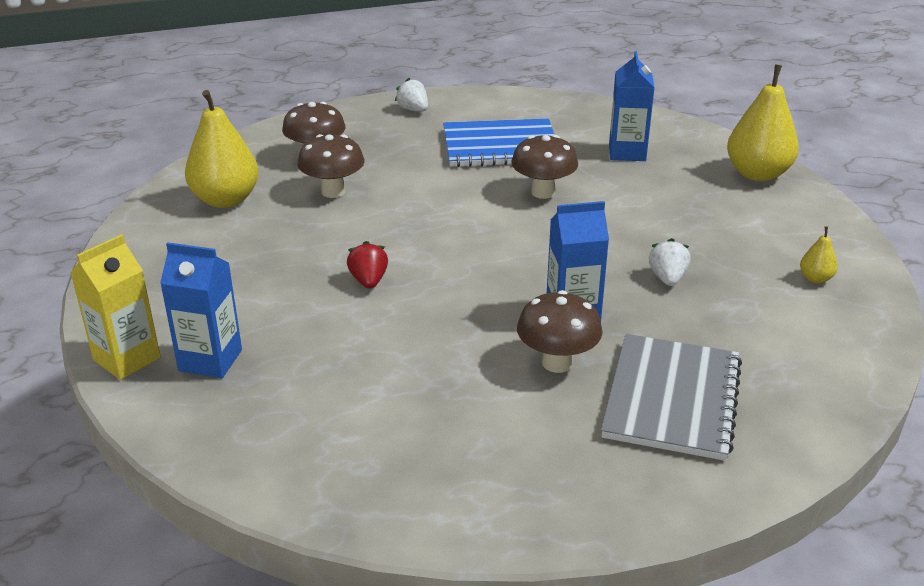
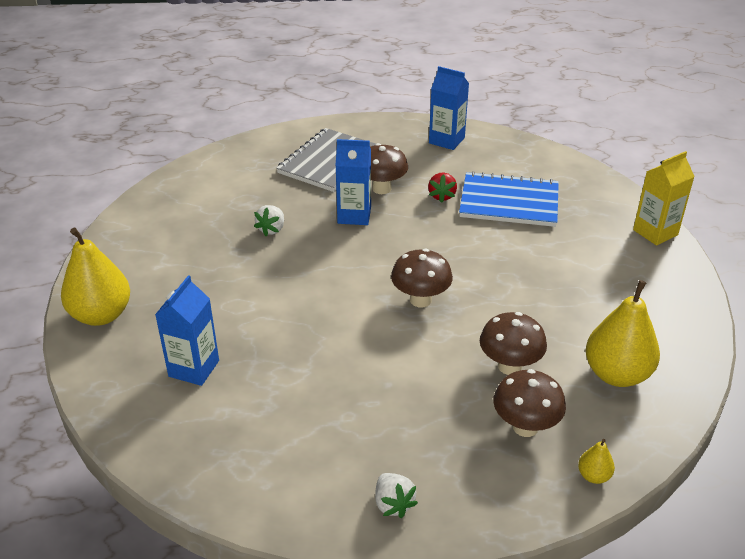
camera: 165 degrees left, 5 degrees up
blue carton [160,242,242,378] -> blue carton moved to [429,66,469,150]
red strawberry [347,241,388,289] -> red strawberry moved to [428,172,457,203]
blue notebook [443,118,555,167] -> blue notebook moved to [459,171,559,227]
brown mushroom [511,135,578,199] -> brown mushroom moved to [391,249,453,307]
yellow pear [800,226,838,283] -> yellow pear moved to [578,439,615,484]

